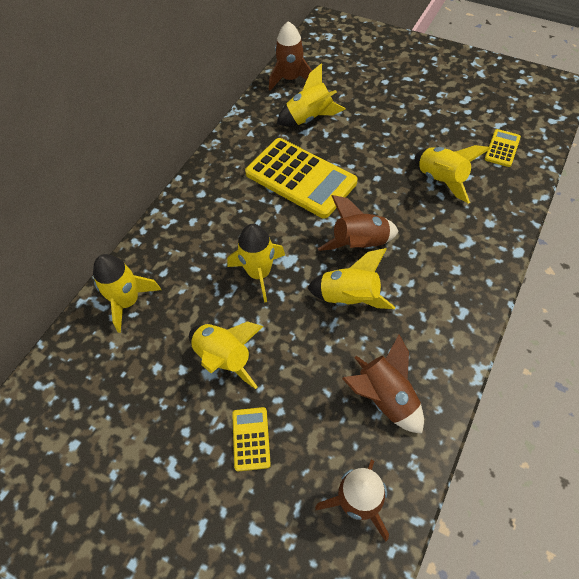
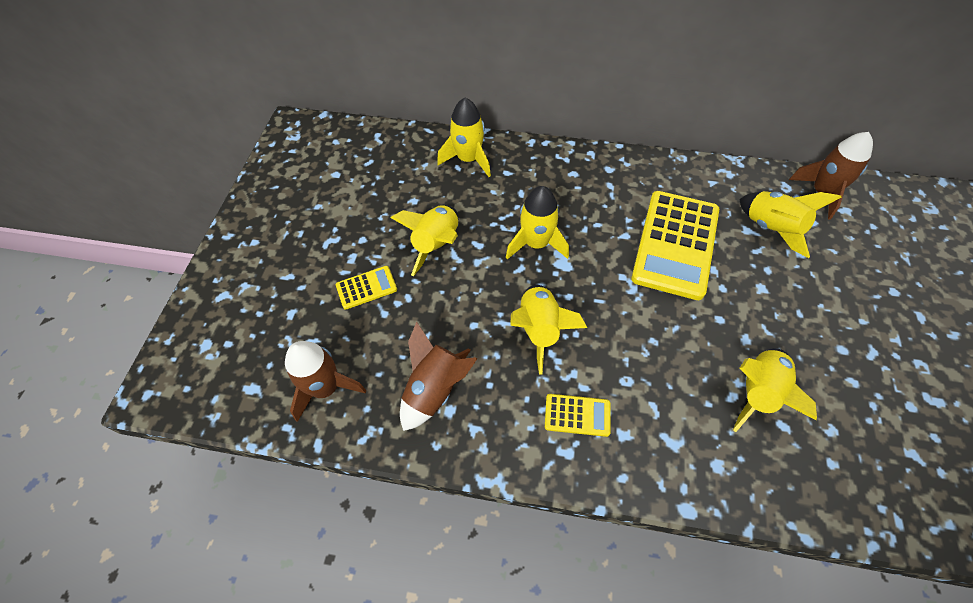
camera: 70 degrees right, 0 degrees up
brown rocket [318,195,398,251] -> none
yellow calculator [485,129,521,167] -> yellow calculator moved to [545,394,611,437]

